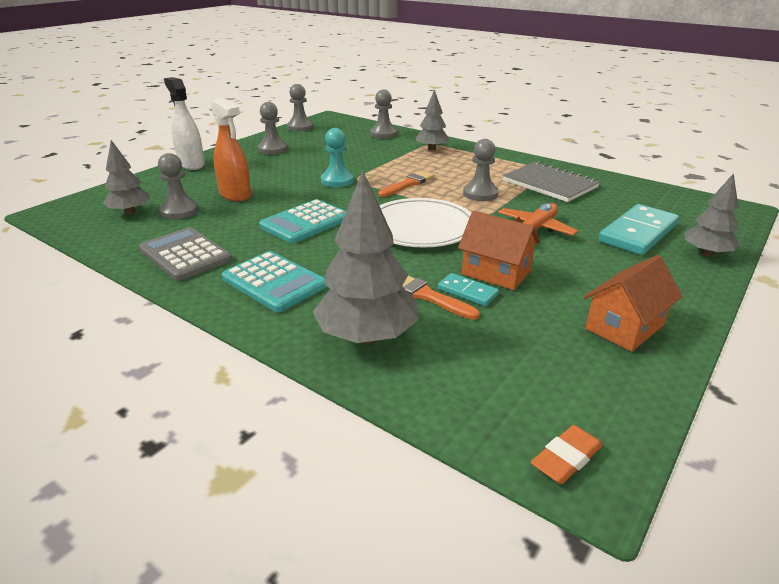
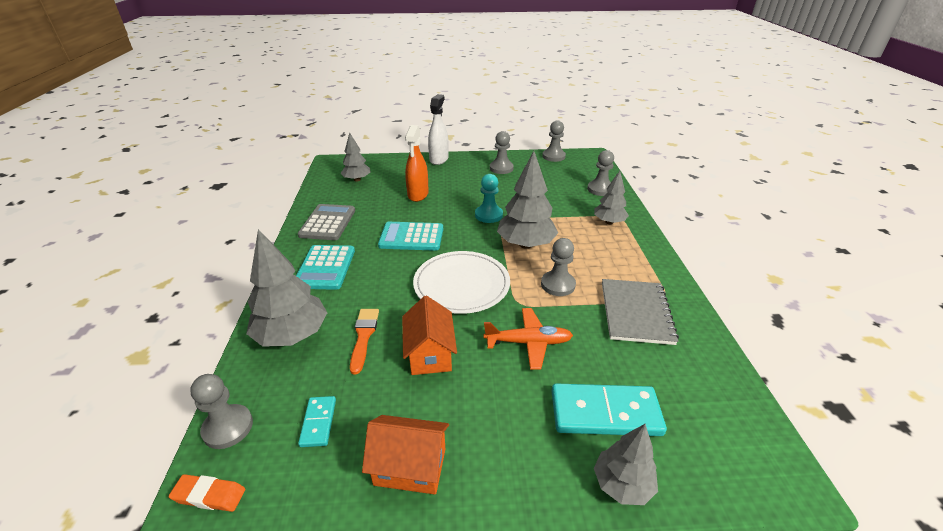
camera: 50 degrees right, 5 degrees up
grey pawn [158,153,199,219] -> grey pawn moved to [190,374,253,449]
orange brush [378,171,435,197] -> grey tree [497,151,558,249]
turquoise domino [438,273,499,306] -> turquoise domino moved to [298,396,336,447]

